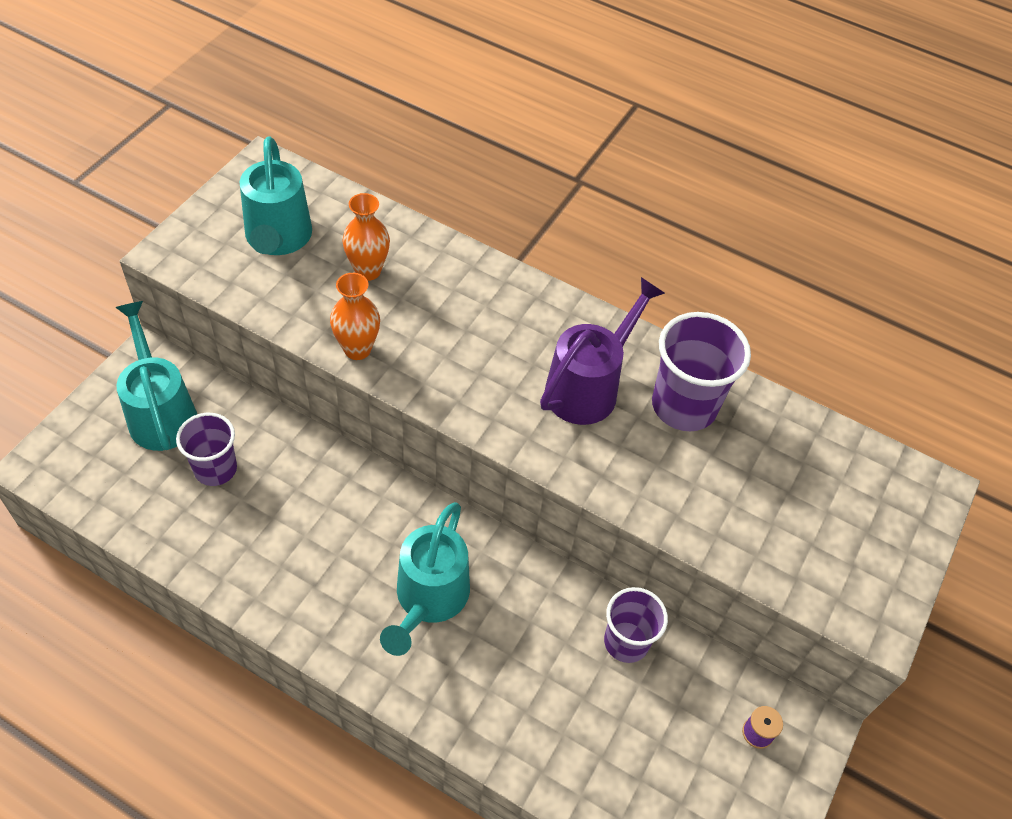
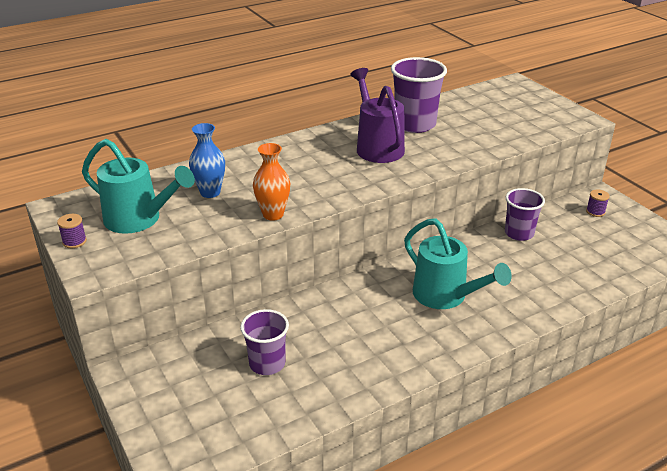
camera: 55 degrees left, 20 degrees down
turquoise watering can [115,301,197,451] -> none
orange vase [342,193,390,281] -> blue vase [189,123,225,198]
none -> purple spool [57,214,87,248]

